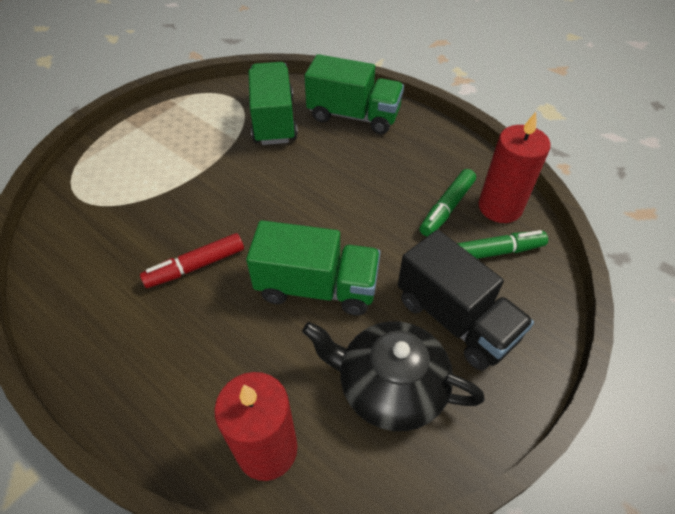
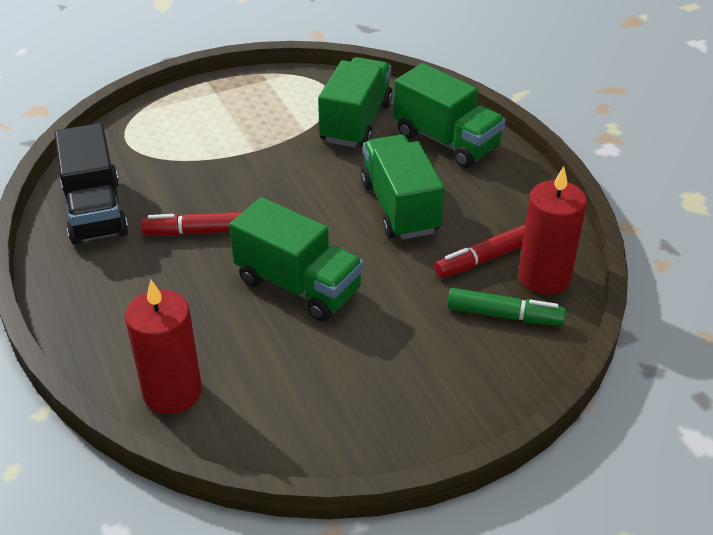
camera: 25 degrees right, 10 degrees down
black teapot [302,321,485,431] -> none
black truck [398,230,534,370] -> black truck moved to [54,123,128,245]
green marker [420,169,476,236] -> red marker [434,225,525,278]
none -> green truck [360,135,445,239]

